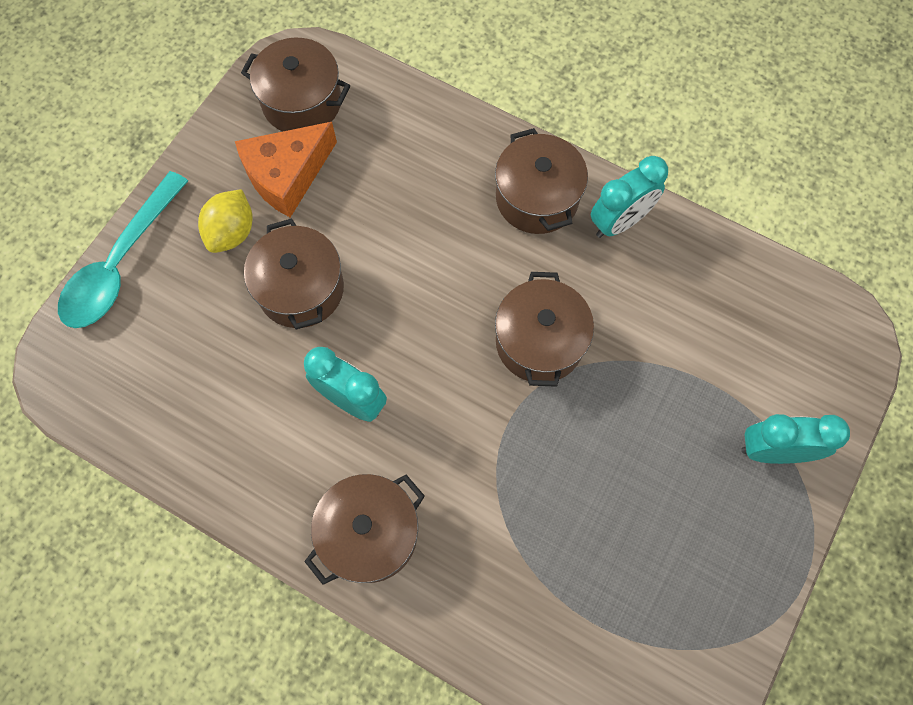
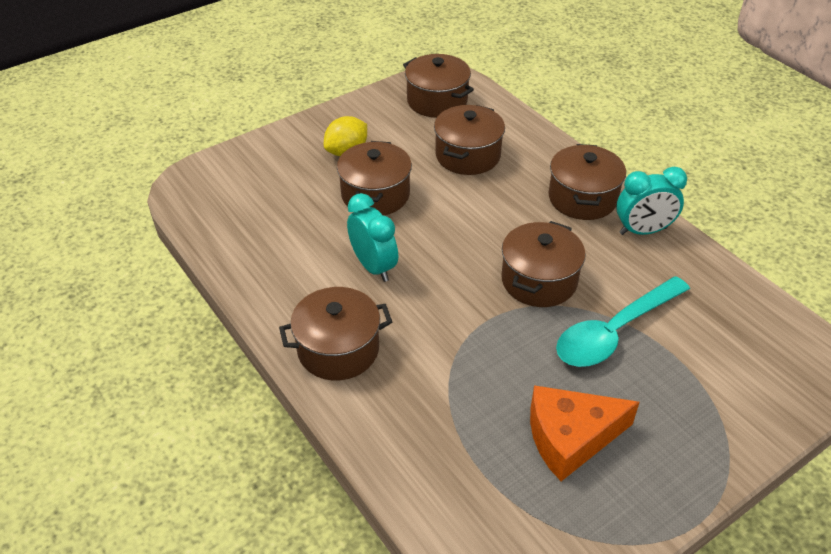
camera: 25 degrees right, 25 degrees down
turquoise spoon [58,171,188,328] -> turquoise spoon moved to [556,276,690,367]
orange cheese [235,122,337,218] -> orange cheese moved to [530,385,640,481]
turquoise clock [741,414,850,464] -> none
none -> brown pot [434,105,505,175]

